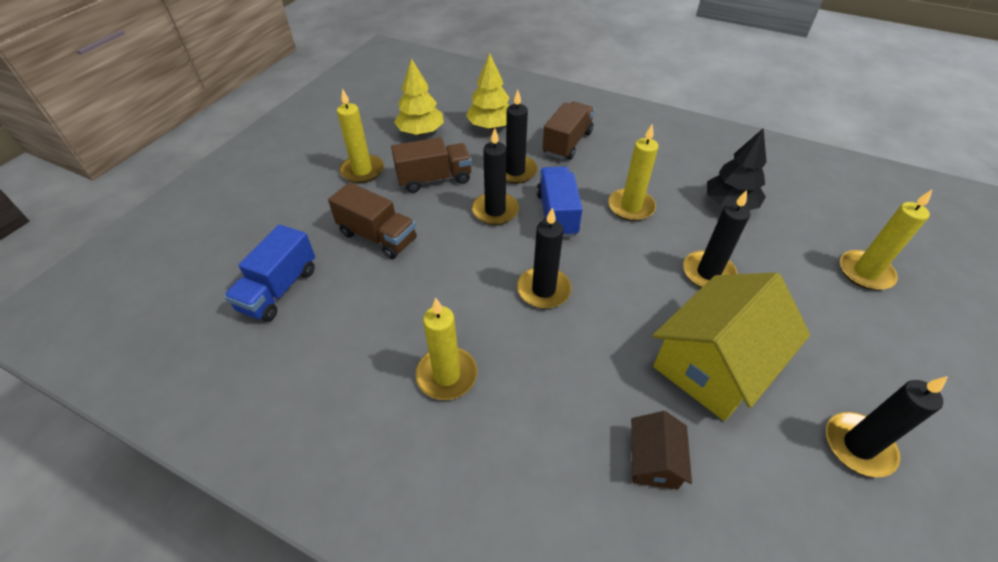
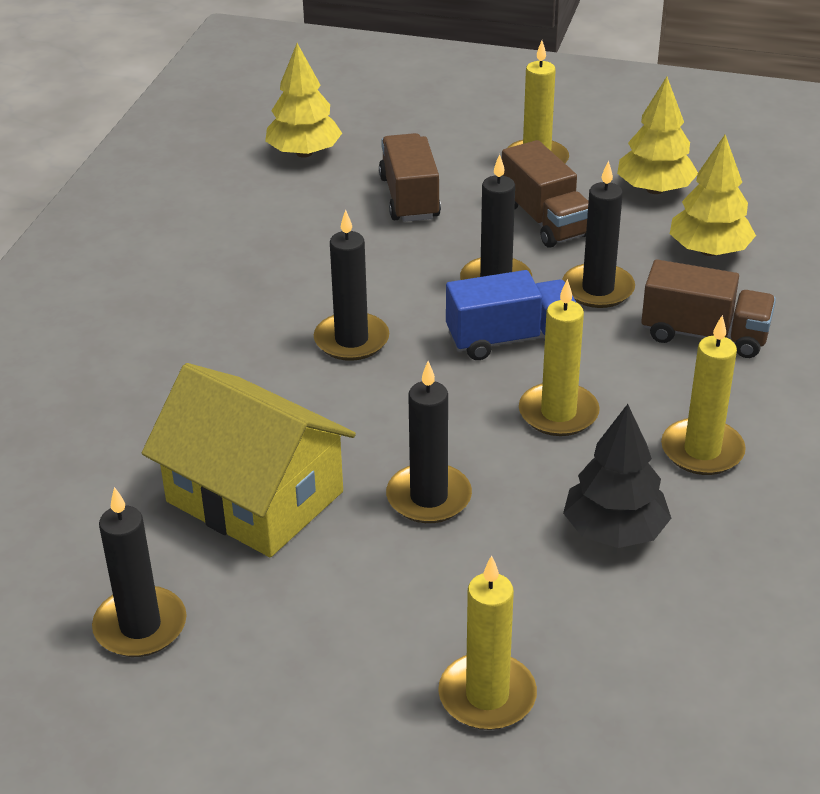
camera: 80 degrees right, 10 degrees down
blue truck [224,224,315,322] -> yellow tree [265,43,342,158]
brown truck [328,182,417,259] -> brown truck turned 150 degrees clockwise [379,133,441,222]
yellow candle [416,298,477,400] -> yellow candle moved to [661,315,746,475]
brown house [631,411,692,490] -> none

